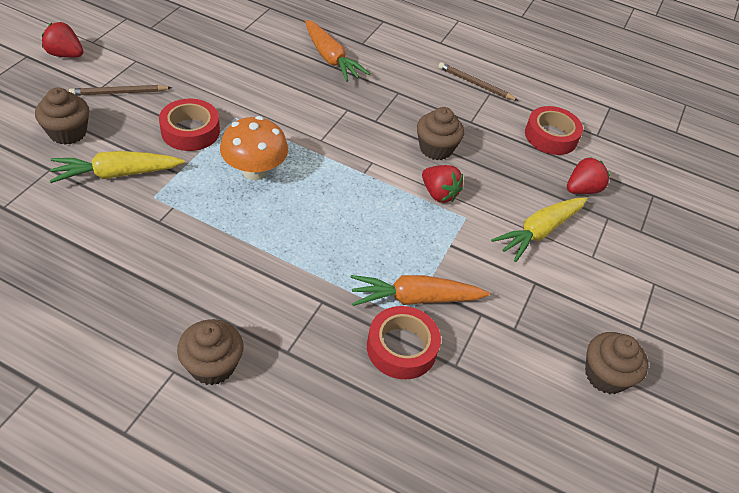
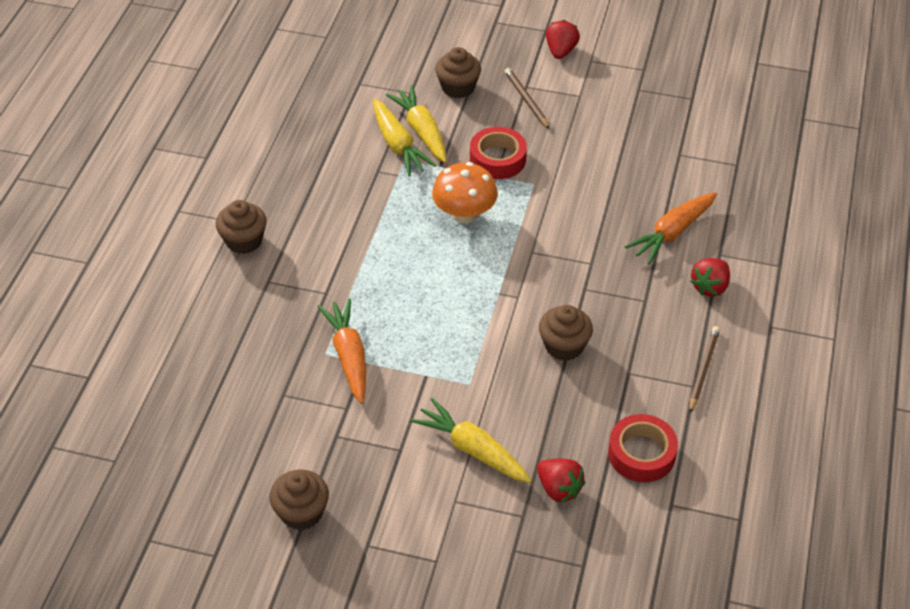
camera: 85 degrees right, 0 degrees up
red tape [367,306,441,379] -> none
red strawberry [422,165,463,203] -> red strawberry moved to [690,258,730,297]
none -> yellow carrot [373,98,437,176]

